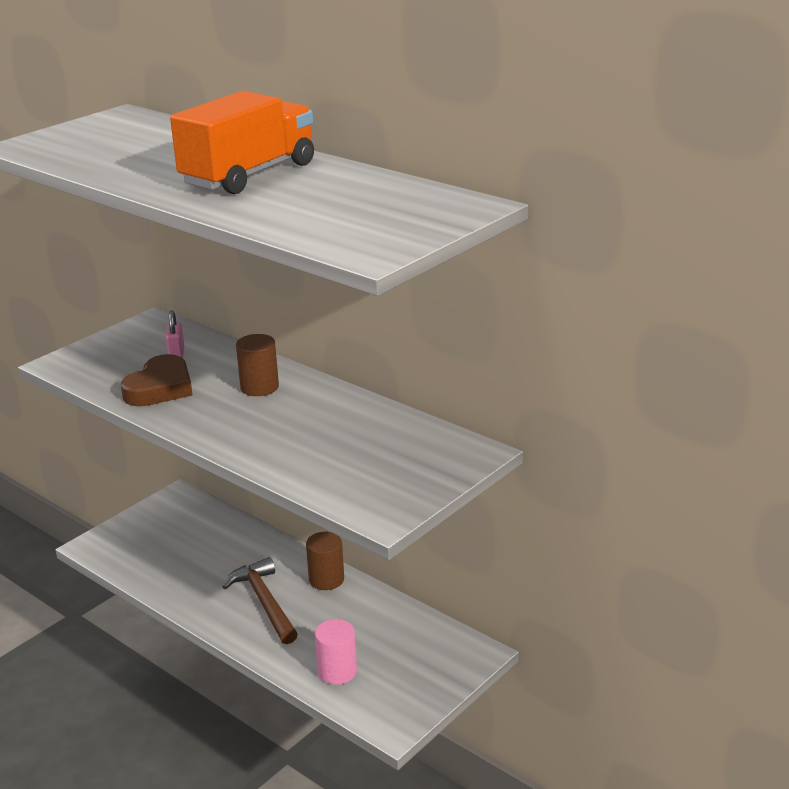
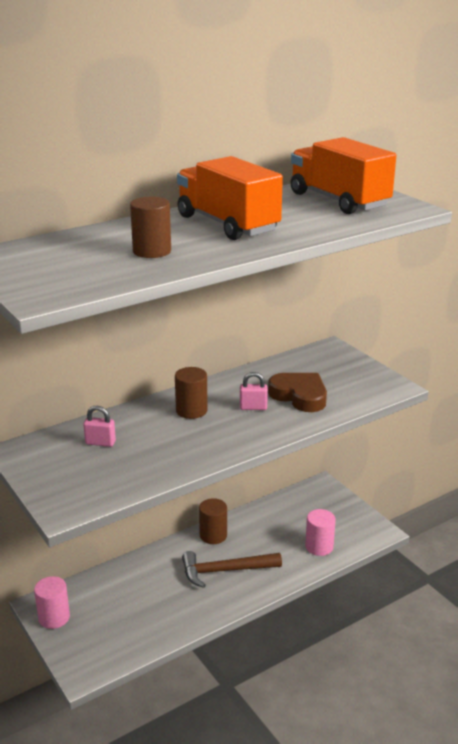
camera: 75 degrees left, 0 degrees up
brown heart [121,354,192,406] -> brown heart moved to [268,373,327,412]
none -> pink cylinder [34,576,70,629]
none -> brown cylinder [130,197,171,258]
none -> pink padlock [240,372,268,410]
none -> orange truck [291,137,396,214]

